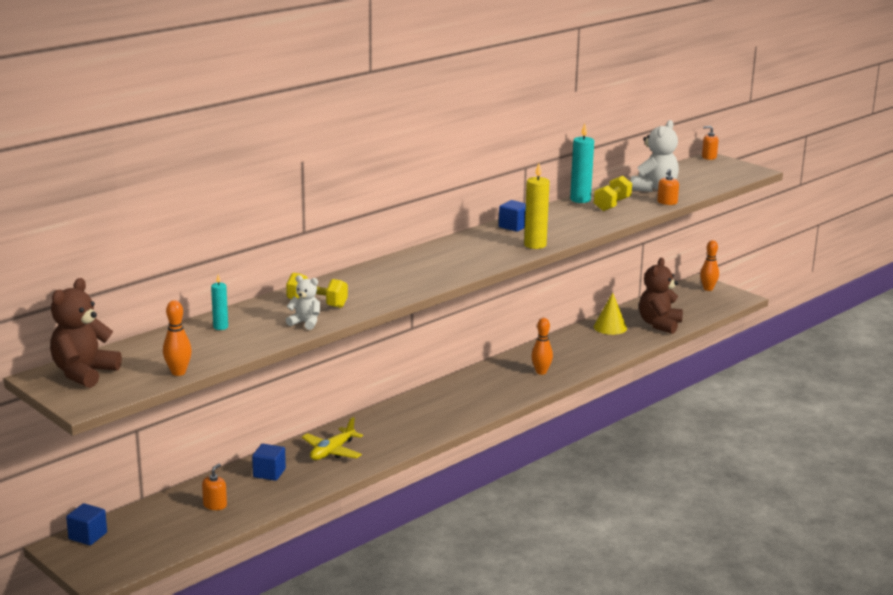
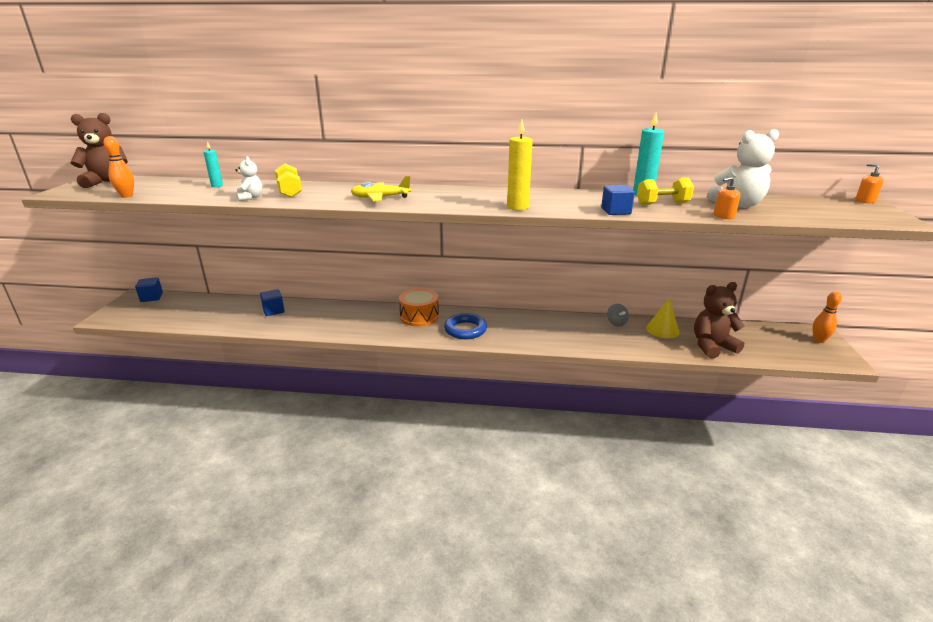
camera: 50 degrees right, 5 degrees up
orange soap dispenser [202,464,227,510] -> none
yellow plane [302,417,363,460] -> yellow plane moved to [351,176,411,202]
blue cube [499,200,526,232] -> blue cube moved to [601,185,635,215]
orange bowling pin [531,318,553,375] -> none
none -> orange drum [399,288,439,326]
none -> blue ring [444,313,487,339]
none -> grey spinning top [607,303,629,327]

